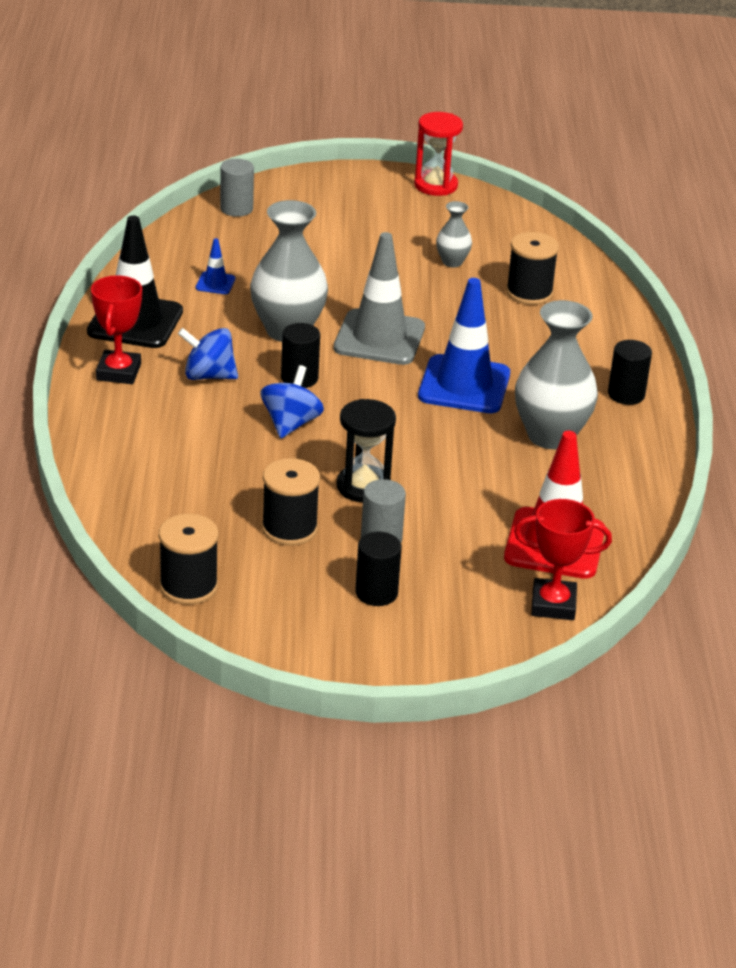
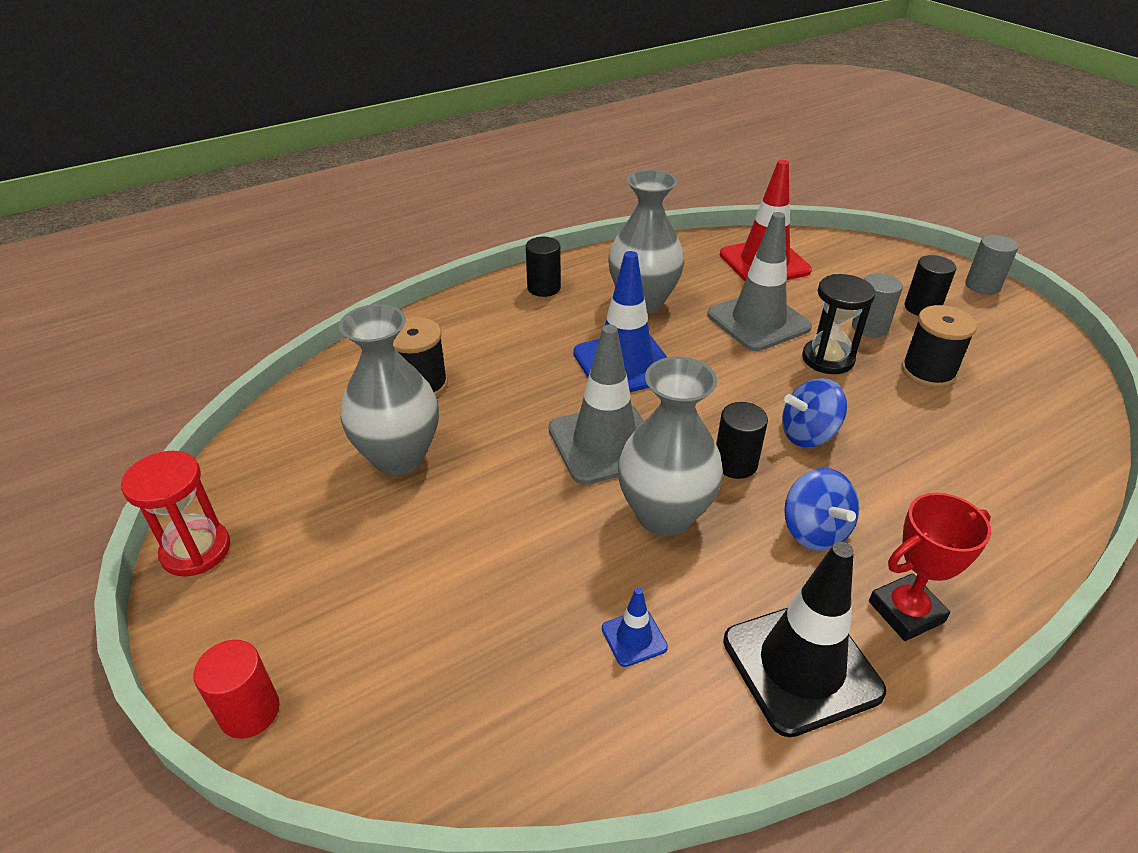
camera: 120 degrees left, 5 degrees up
black spool [159,514,219,605] -> none
grey cylinder [220,159,254,217] -> grey cylinder moved to [965,235,1018,295]
grey vase [436,201,472,267] -> grey vase [339,304,439,475], size x2.02
red trophy [514,499,612,620] -> none
none -> red cylinder [194,640,280,739]
none -> grey traffic cone [707,212,812,351]

